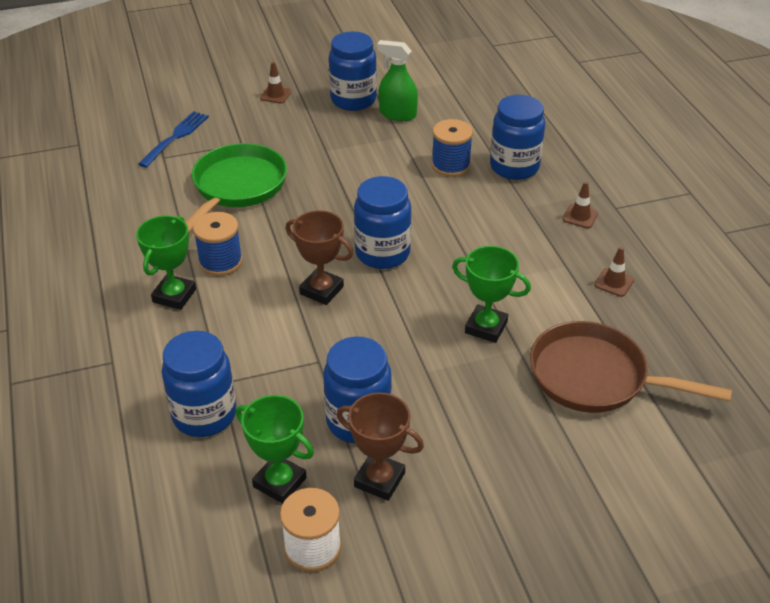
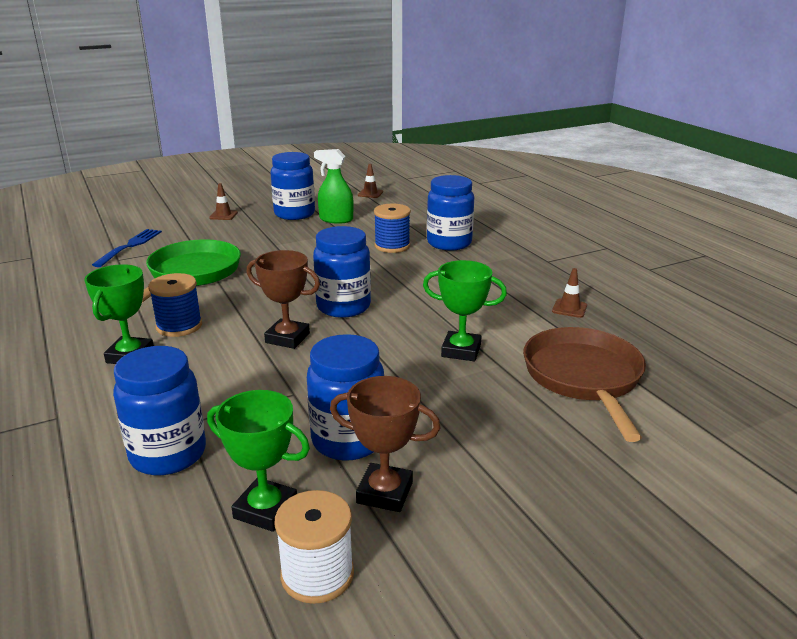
camera: 10 degrees left, 15 degrees down
brown pan [530,321,732,413] -> brown pan turned 75 degrees clockwise [523,327,646,442]
brown traffic cone [562,181,598,229] -> brown traffic cone moved to [358,164,383,198]

